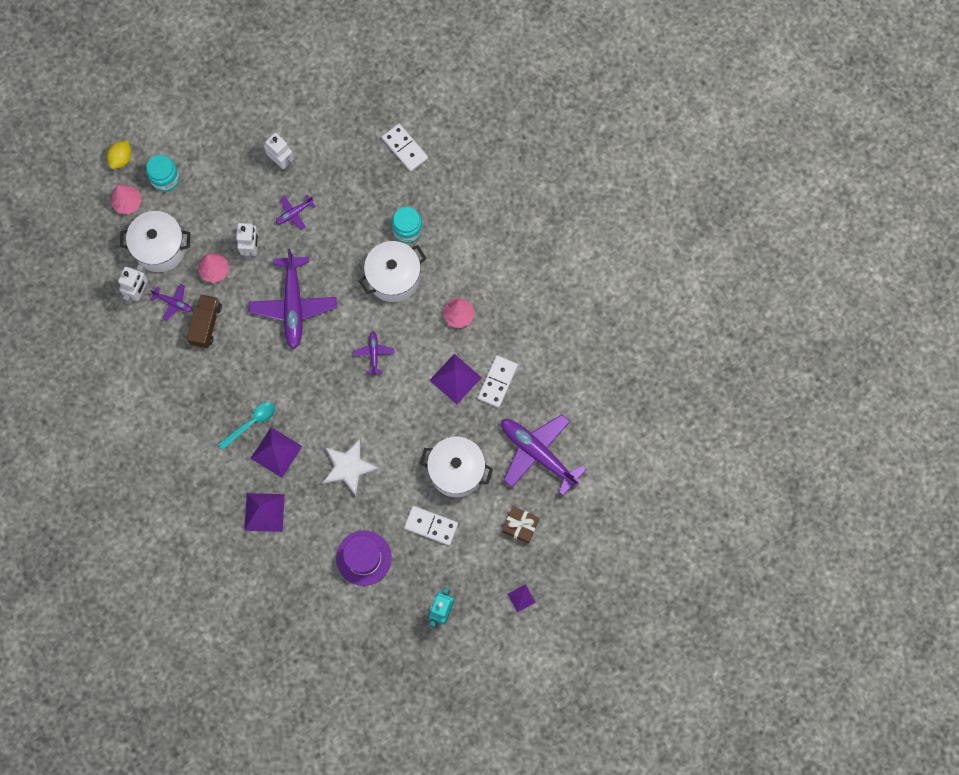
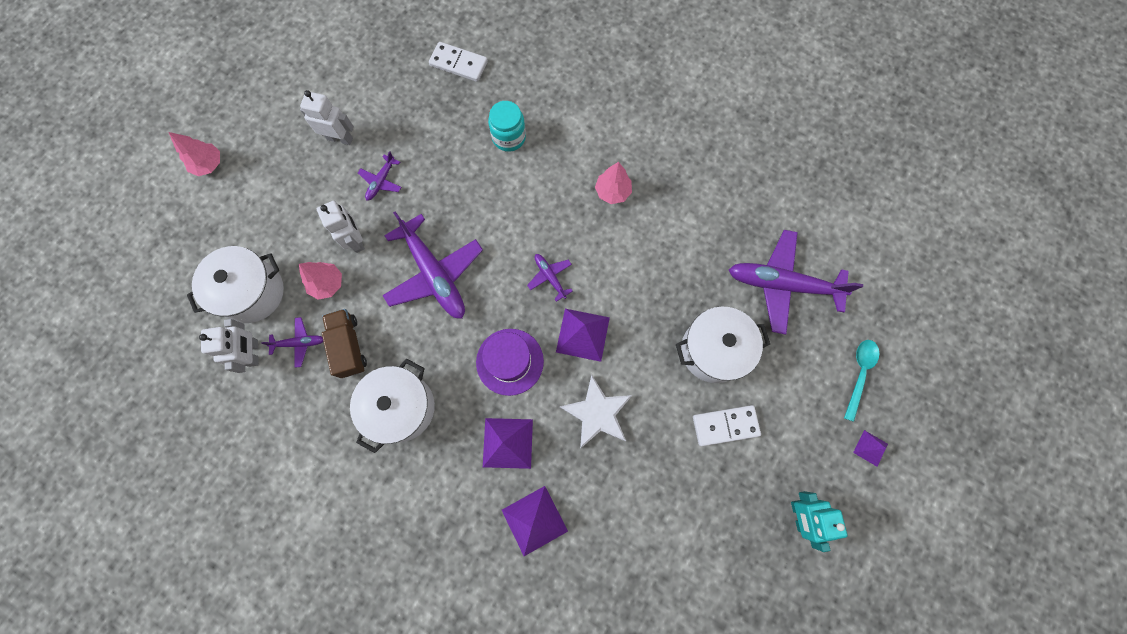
camera: 30 degrees left, 0 degrees up
yellow lemon [107,140,131,169] -> none
pink tree [111,184,142,215] -> pink tree moved to [169,132,220,176]
turquoise jar [146,155,180,192] -> none
turquoise spoon [218,402,275,450] -> turquoise spoon moved to [844,340,879,422]
purple hat [336,530,392,586] -> purple hat moved to [476,329,544,396]
white pot [359,241,426,302] -> white pot moved to [350,358,435,453]
purple pyramid [429,354,482,404] -> purple pyramid moved to [556,309,610,362]
white domino [478,355,518,408] -> none
brown gift [502,506,539,544] -> none

